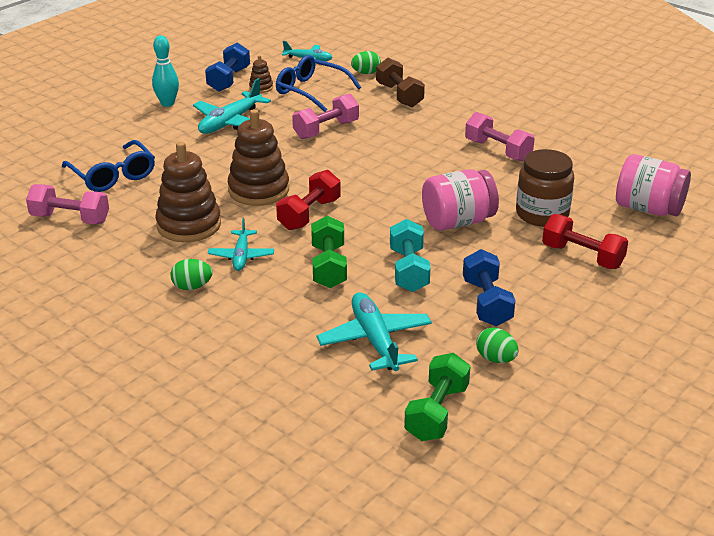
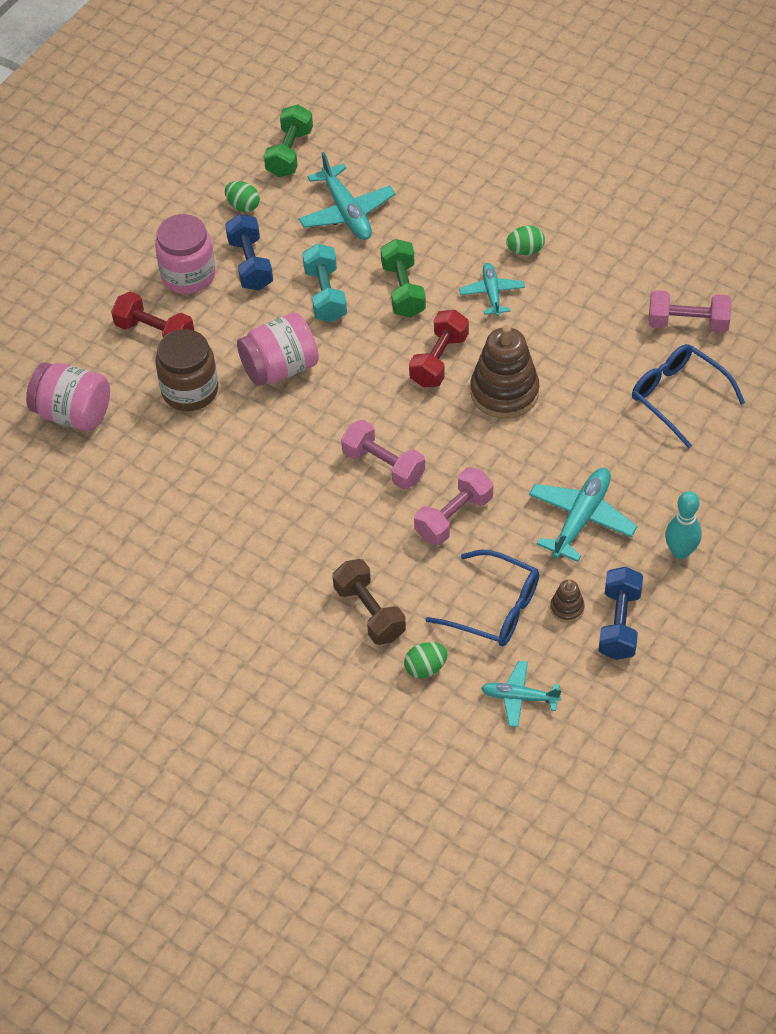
camera: 175 degrees right, 20 degrees up
brown stacking toy [155,142,221,242] -> none
pink dumbbell [465,112,535,162] -> pink dumbbell moved to [341,420,425,490]
none -> pink jar [155,214,215,294]

